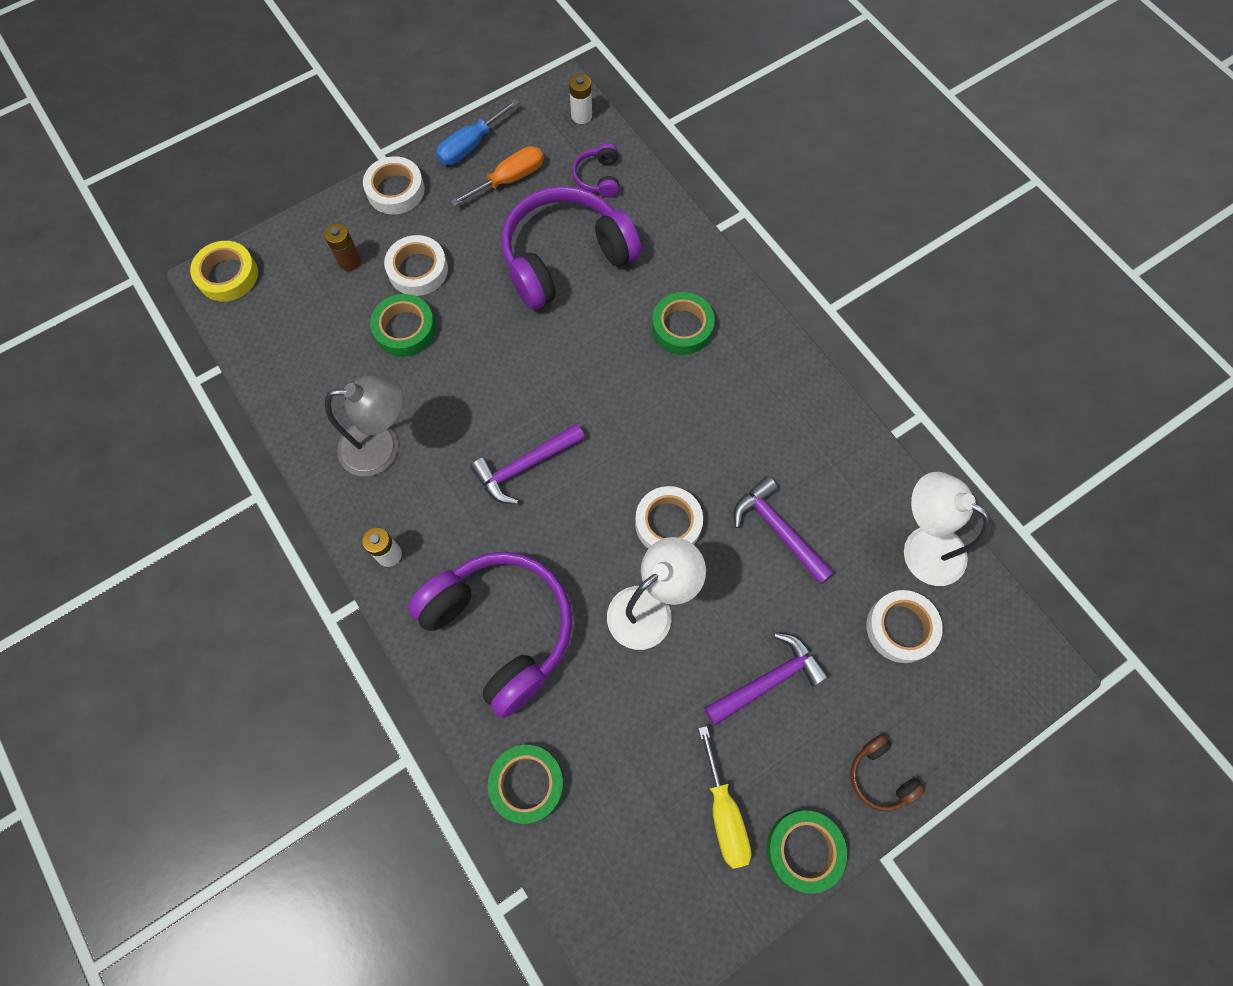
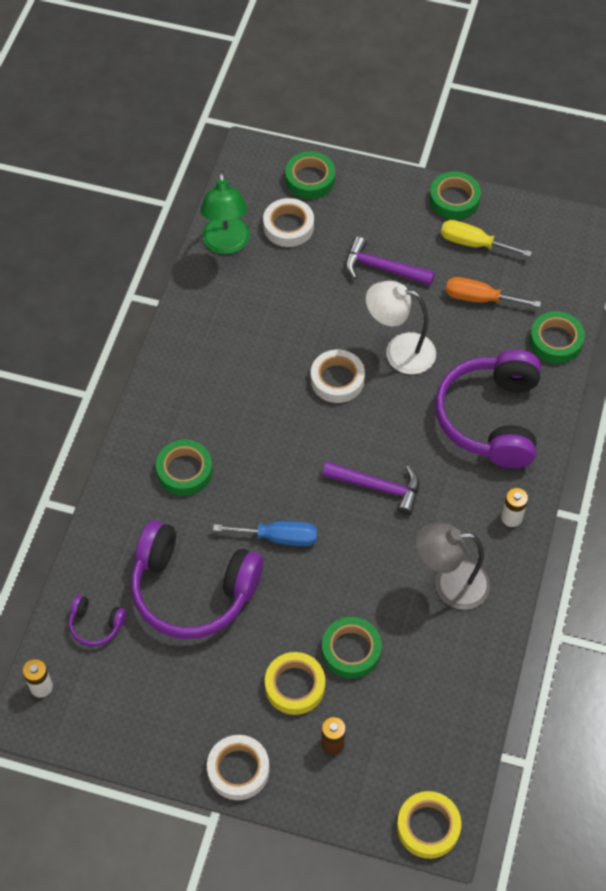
camera: 130 degrees left, 10 degrees down
grey lamp [325,375,403,476] -> grey lamp turned 45 degrees counterclockwise [415,523,490,610]
white tape [384,235,448,296] -> yellow tape [265,652,325,715]
blue screwdriver [436,99,519,165] -> blue screwdriver moved to [213,521,317,546]
orange screwdriver [450,146,544,206] -> orange screwdriver moved to [446,277,541,307]
purple headphones [572,143,619,198] -> purple headphones turned 60 degrees clockwise [69,595,126,646]
yellow screwdriver [698,726,751,869] -> yellow screwdriver turned 105 degrees counterclockwise [441,220,532,257]
purple hammer [734,476,834,584] -> none
brown headphones [850,734,926,811] -> none
white lamp [904,472,990,586] -> green lamp [200,171,250,254]
none -> green tape [285,151,335,199]

